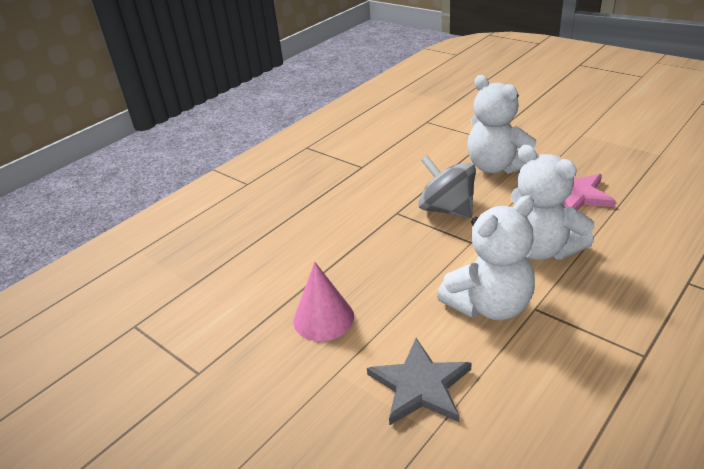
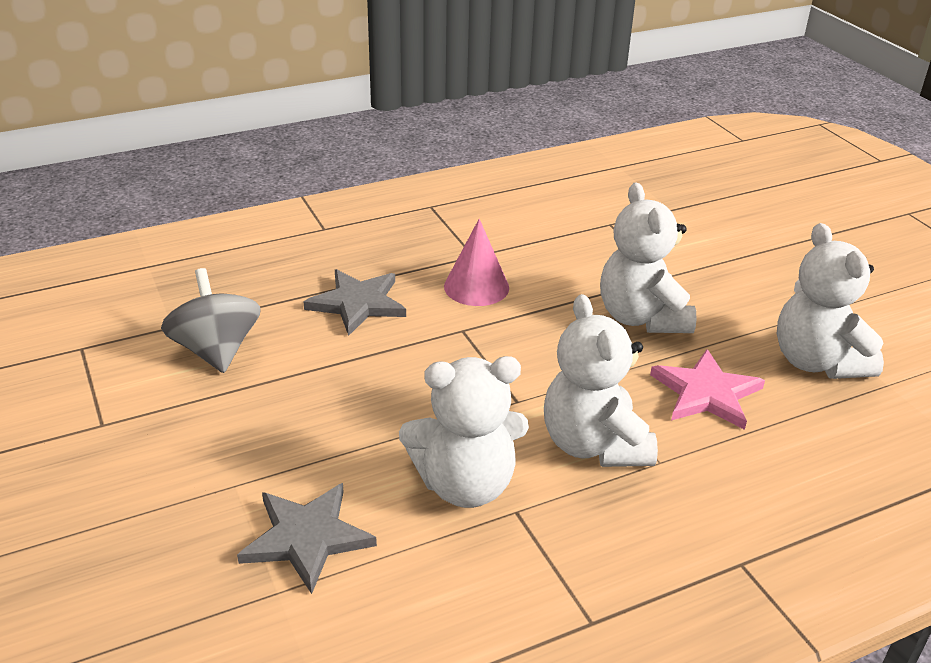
camera: 20 degrees right, 0 degrees up
pink cone [293,262,354,341] -> pink cone moved to [444,219,509,306]
grey spinning top [418,155,476,218] -> grey spinning top moved to [161,268,261,373]
none -> grey star [304,269,406,336]
none -> white teddy bear [777,223,884,379]

